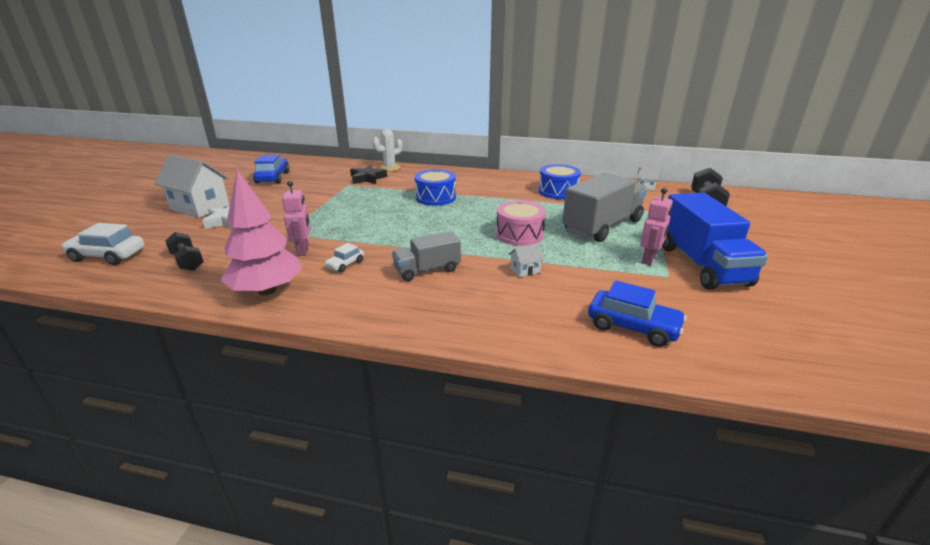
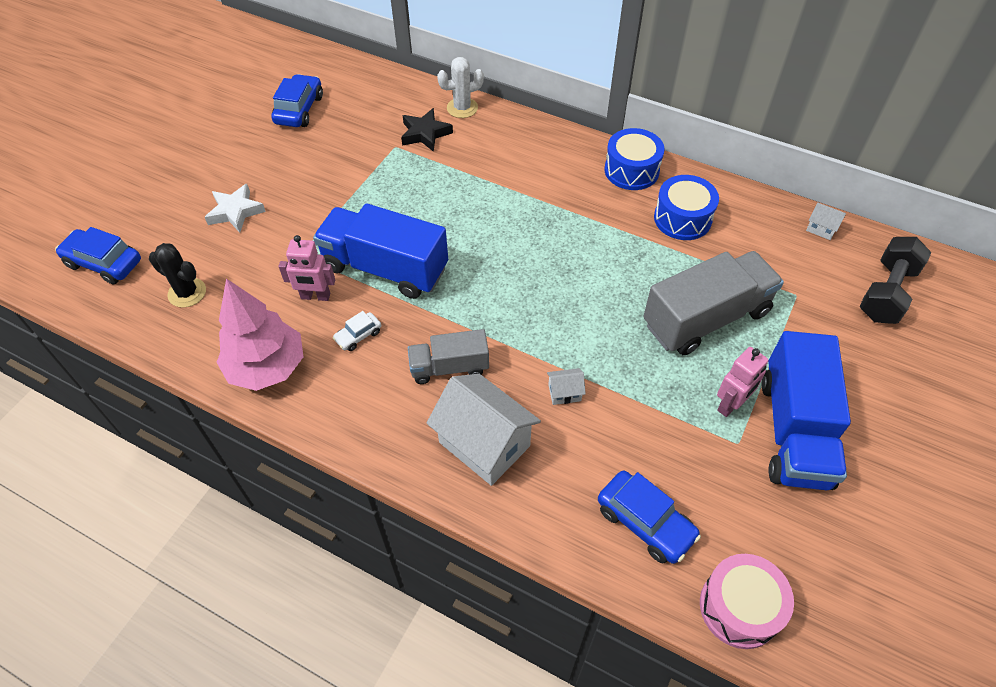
camera: 15 degrees right, 25 degrees up
white car [61,223,144,265] -> blue car [55,227,141,285]
white house [155,154,230,218] -> white house moved to [427,374,541,486]
black dumbbell [165,232,204,271] -> black cactus [149,243,206,308]
pink robot [282,181,311,256] -> pink robot turned 90 degrees clockwise [278,235,335,301]
blue drum [414,169,456,206] -> blue drum moved to [604,128,665,190]
pink drum [496,201,546,246] -> pink drum moved to [700,554,794,649]
none -> blue truck [313,203,448,299]

